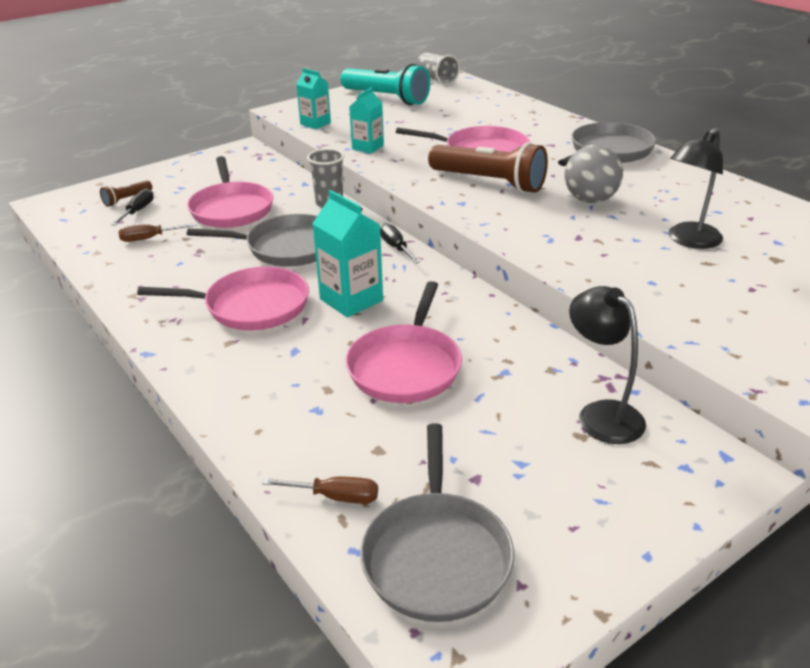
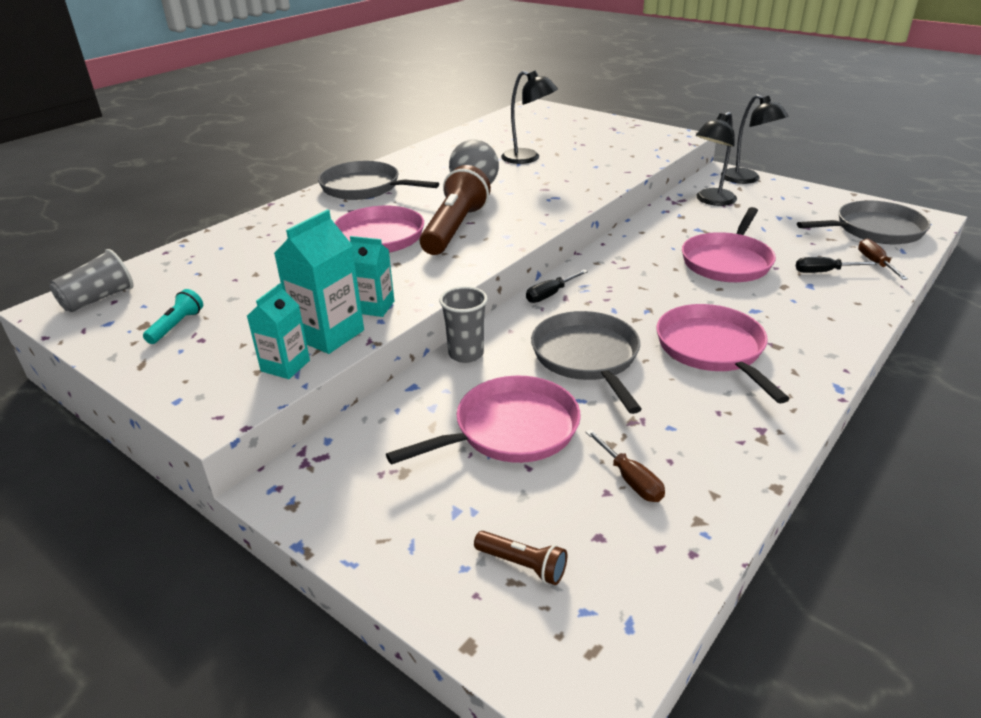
camera: 105 degrees left, 0 degrees up
black screwdriver [111,188,154,225] -> black screwdriver moved to [796,257,876,273]
turquoise carton [312,190,383,317] -> turquoise carton moved to [274,210,364,354]
turquoise flashlight [340,64,430,105] -> turquoise flashlight [143,289,203,344], size x0.46
pink pan [345,281,462,403] -> pink pan turned 120 degrees clockwise [682,207,776,282]
none -> black lamp [721,94,789,184]

